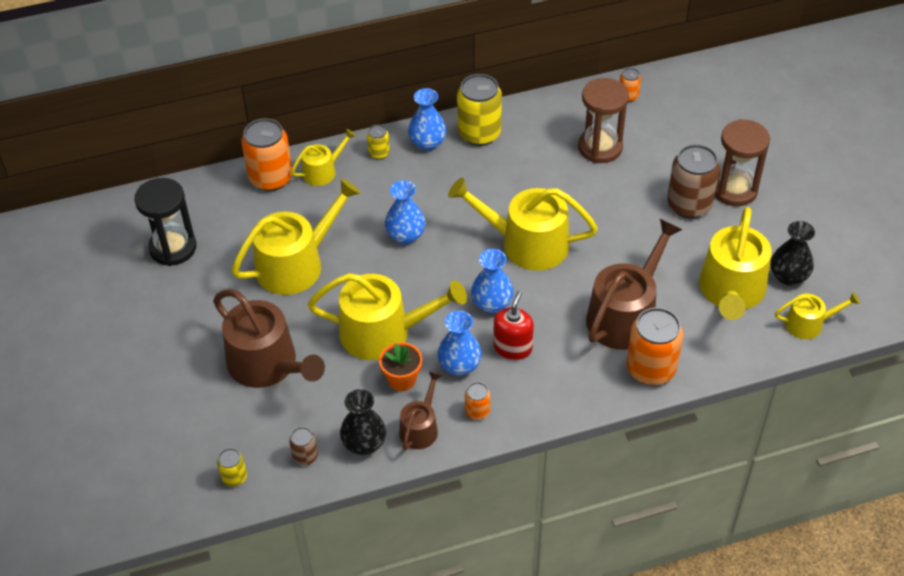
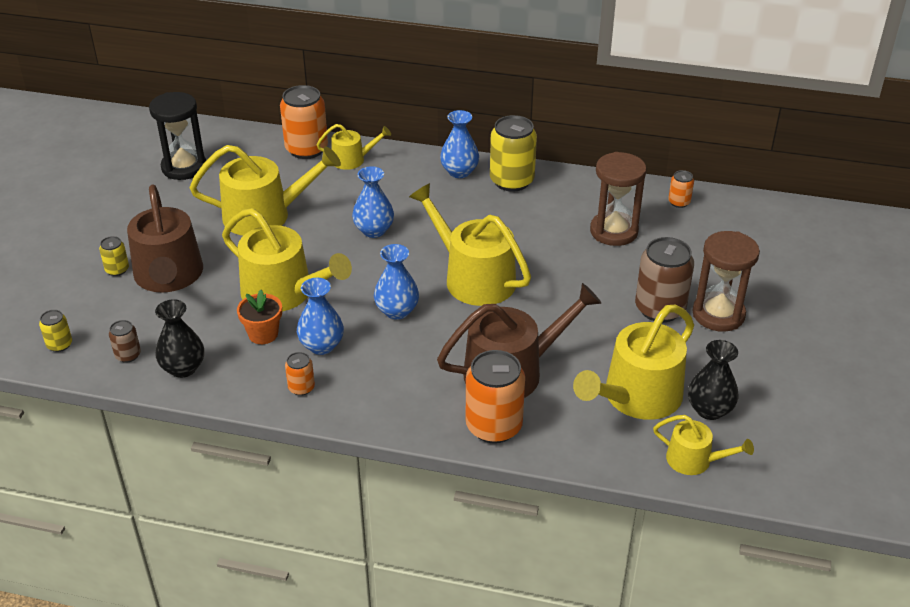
camera: 30 degrees right, 10 degrees down
yellow can [367,125,390,160] -> yellow can moved to [99,236,129,276]
brown watering can [399,371,442,450] -> none
red soap dispenser [493,291,534,360] -> none

